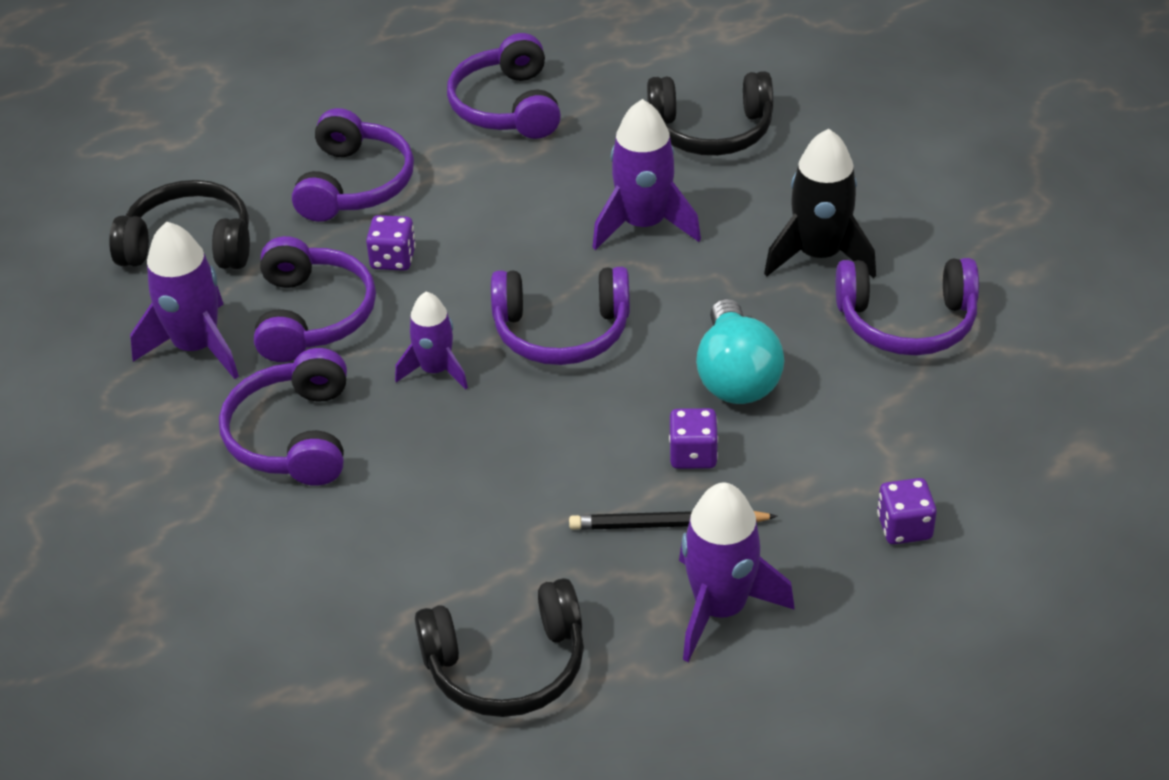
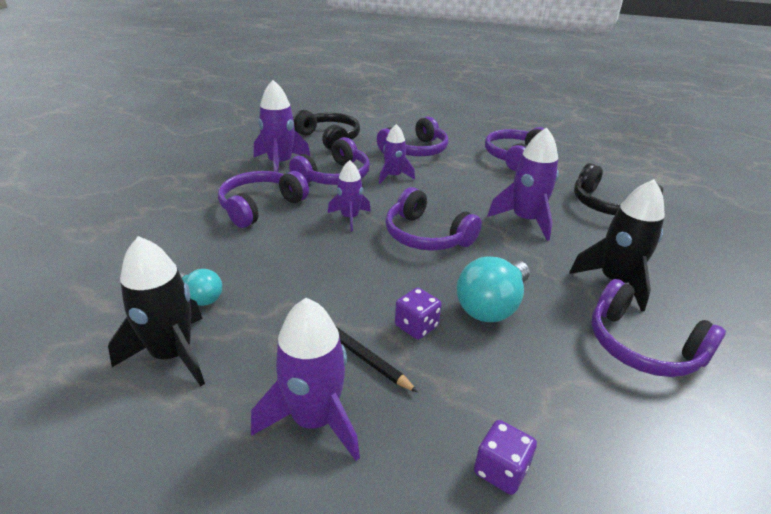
camera: 40 degrees right, 10 degrees down
purple dice [366,215,416,271] -> purple rocket [379,124,415,184]
black headphones [415,578,584,717] -> black rocket [108,236,205,386]
none -> turquoise light bulb [180,269,222,306]

